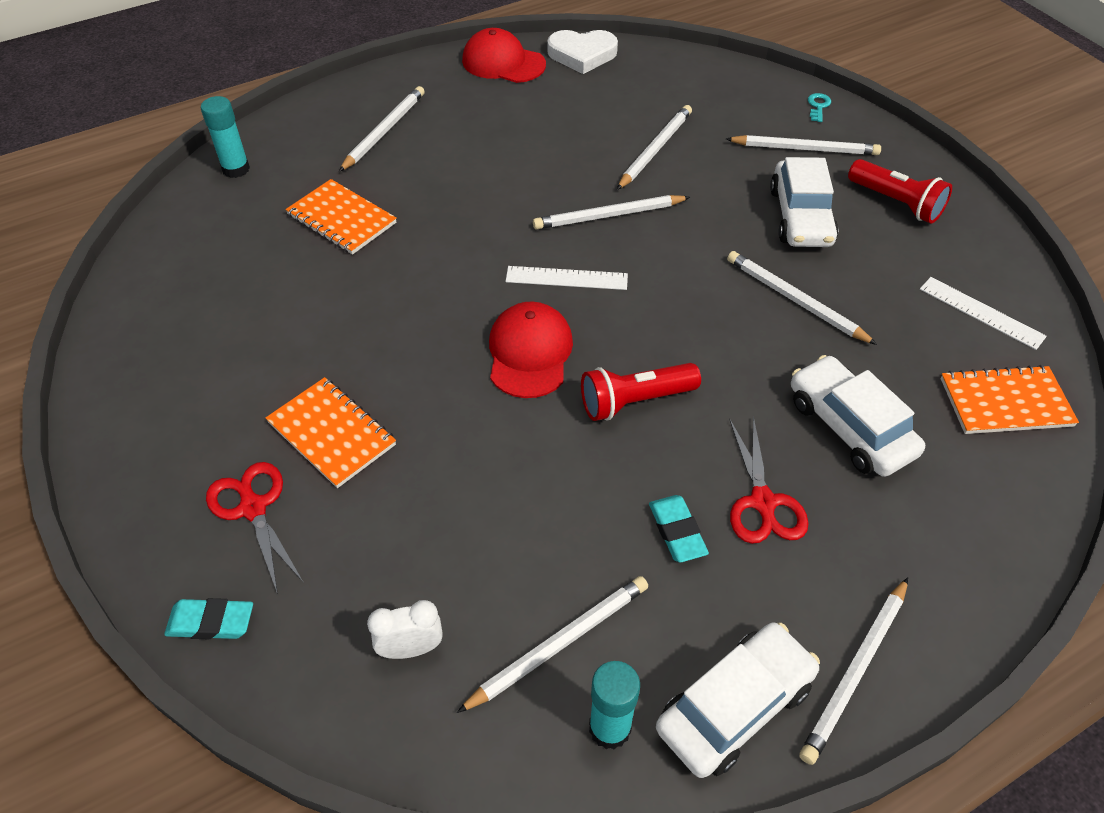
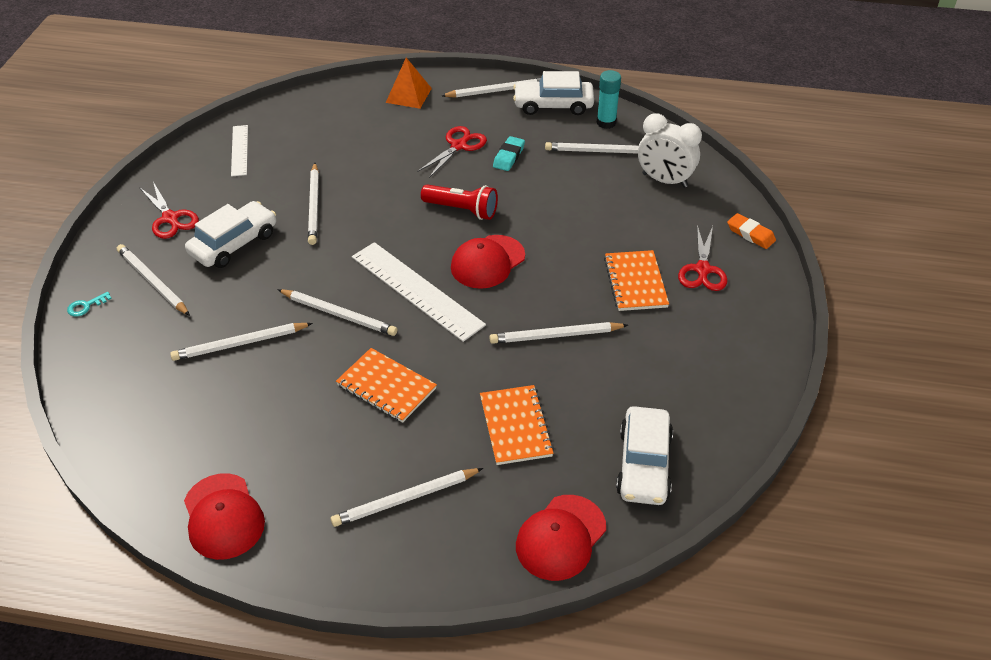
camera: 140 degrees left, 5 degrees down
turquoise eraser [164,598,253,639] -> orange eraser [727,213,776,249]
turquoise glue stick [201,96,250,178] -> red cap [516,495,606,581]
white clock [367,600,443,659] -> white clock [638,113,702,188], size x1.69
white ruler [506,266,628,290] -> white ruler [352,242,486,342], size x1.77
white heart [547,30,618,74] -> none
white car [791,355,925,477] -> white car moved to [616,406,673,505]
red flashlight [848,159,952,223] -> red scissors [139,182,199,239]
orange notebook [941,365,1079,434] -> orange notebook moved to [336,348,437,423]
none -> orange pyramid [386,58,432,109]
none -> white pencil [490,322,628,344]

